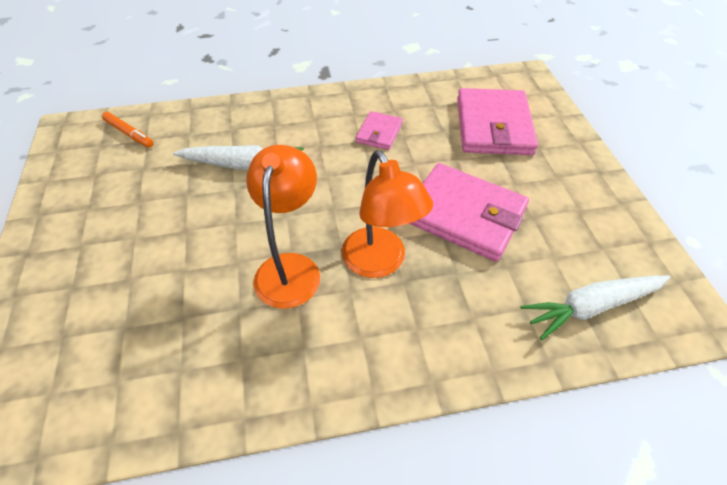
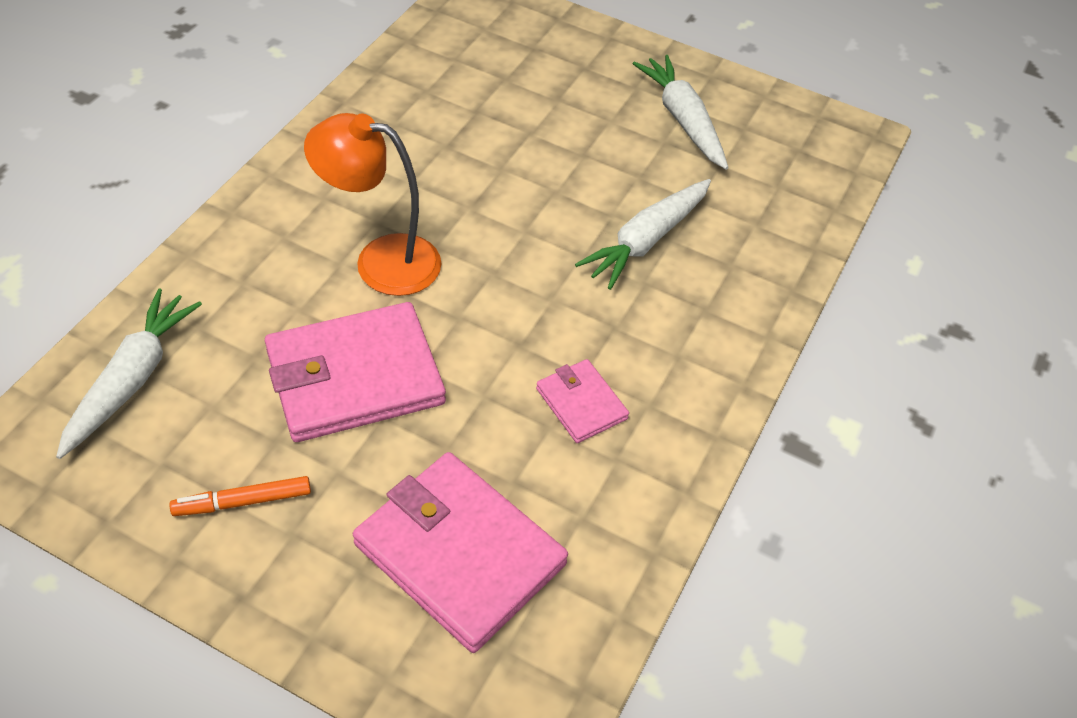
camera: 125 degrees right, 0 degrees up
orange marker [102,112,154,148] -> orange marker moved to [169,476,311,516]
orange lamp [246,145,320,308] -> none
none -> white carrot [633,55,728,170]

